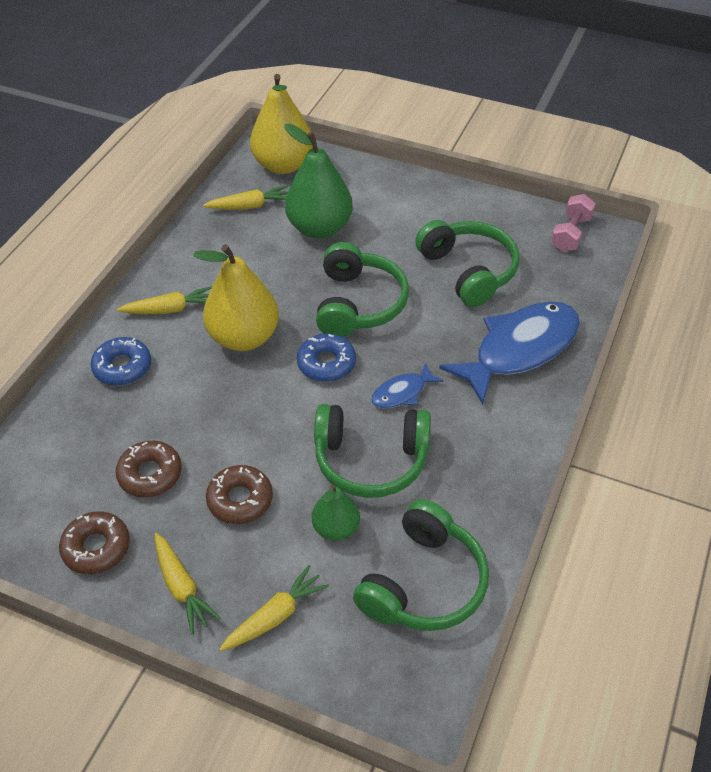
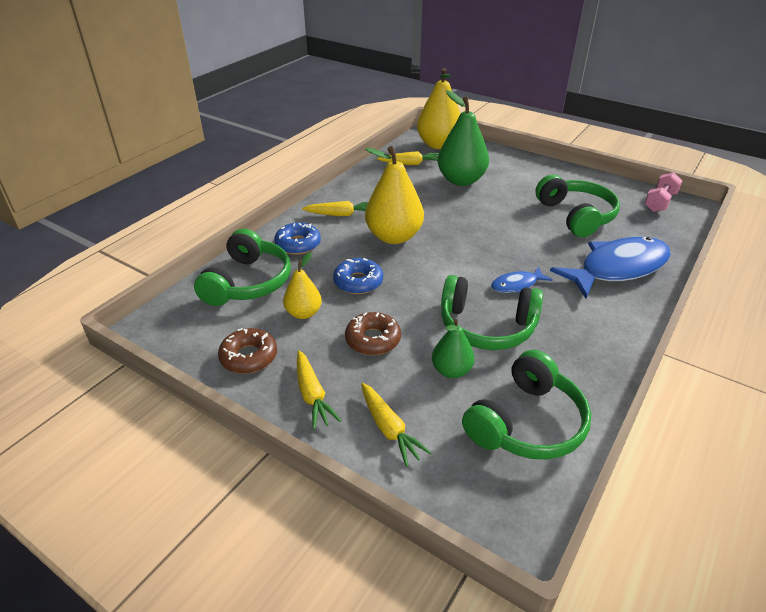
camera: 10 degrees right, 10 degrees down
brown donut [116,441,182,497] -> yellow pear [283,252,322,319]
yellow carrot [219,565,329,651] -> yellow carrot turned 90 degrees clockwise [361,383,432,467]
blue donut [297,333,356,382] -> blue donut moved to [333,258,383,294]
green headphones [316,242,409,337] -> green headphones moved to [194,229,291,306]

